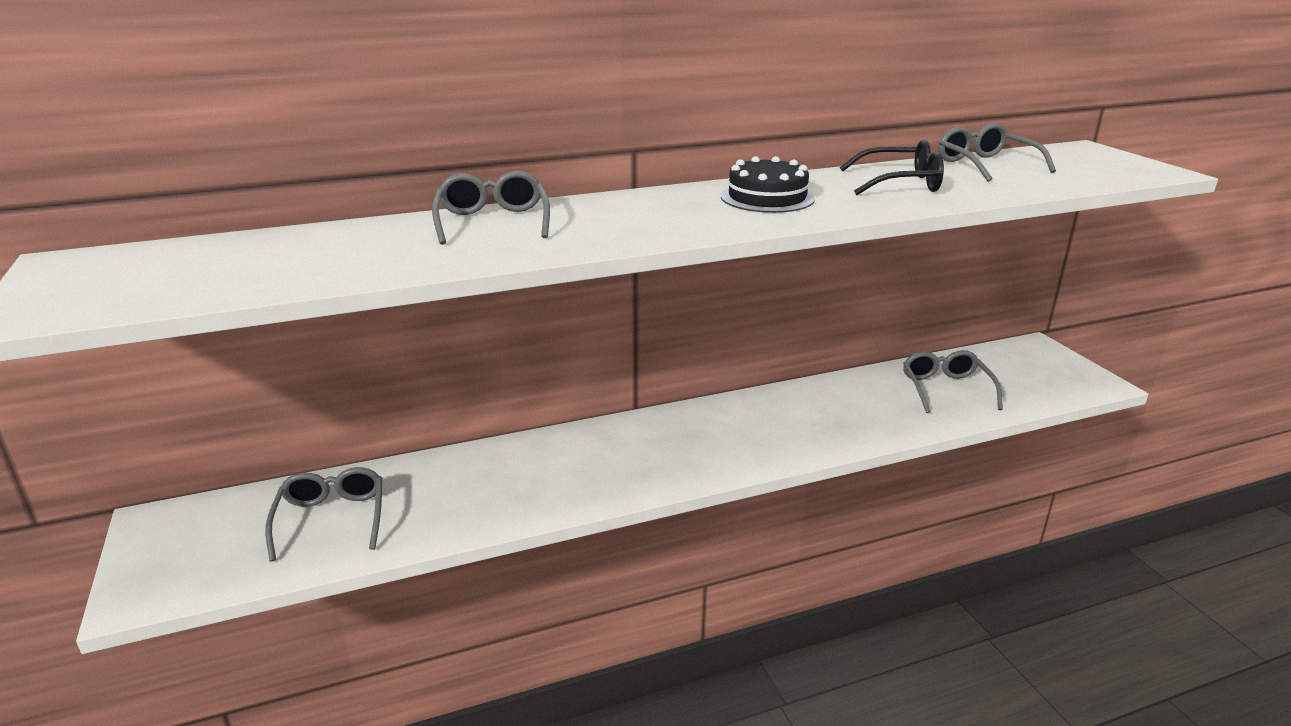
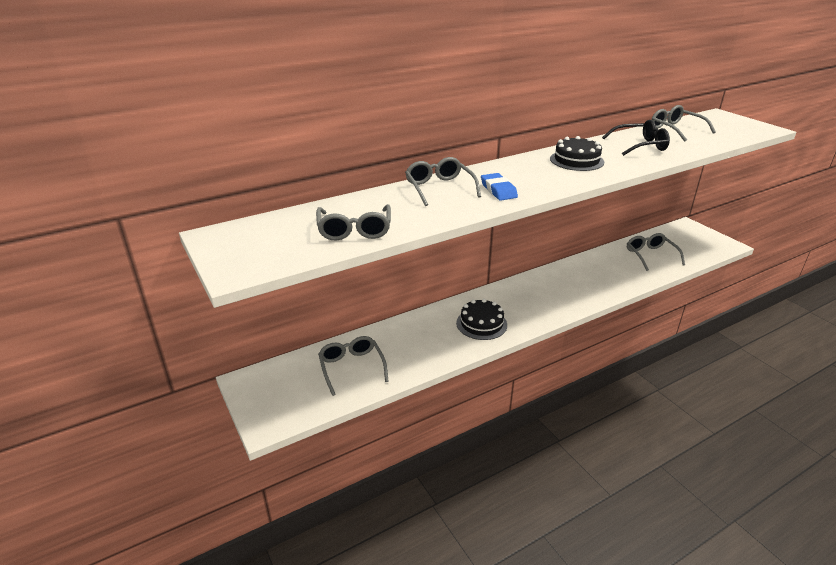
camera: 10 degrees left, 5 degrees up
none -> grey glasses [316,204,391,241]
none -> black cake [456,299,507,340]
none -> blue eraser [481,173,518,201]

